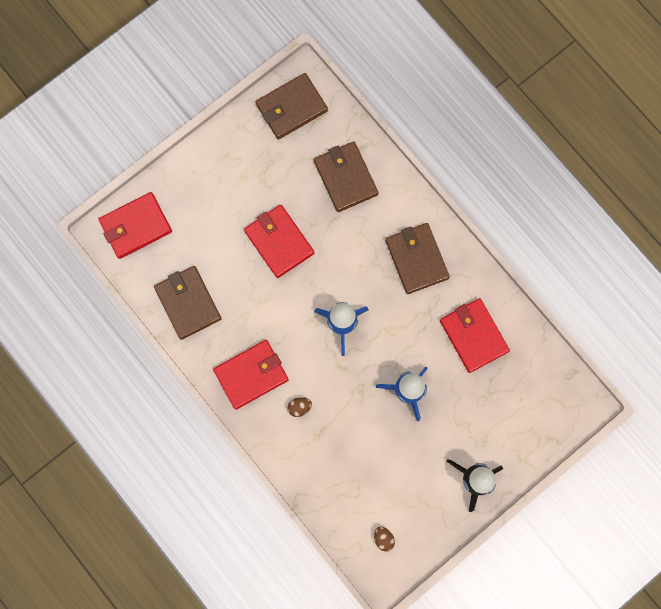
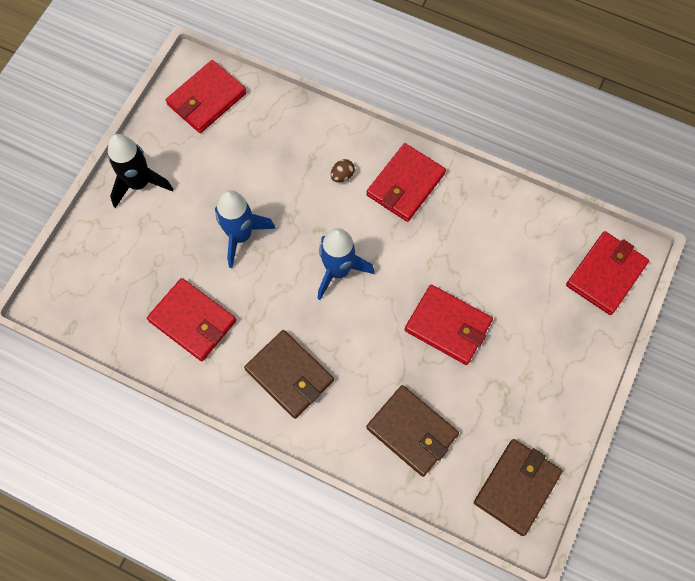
camera: 155 degrees right, 10 degrees down
brown wallet [154,266,222,340] -> none
brown egg [374,527,395,551] -> red wallet [166,60,246,133]

